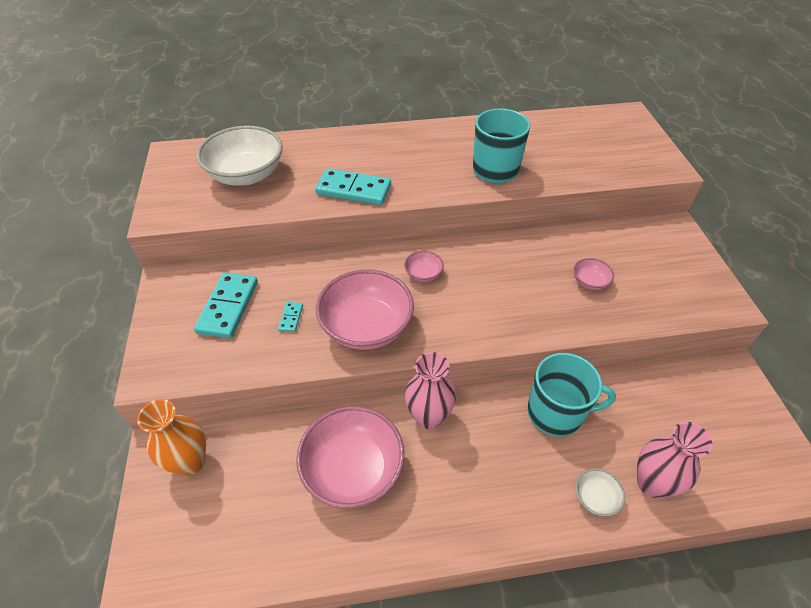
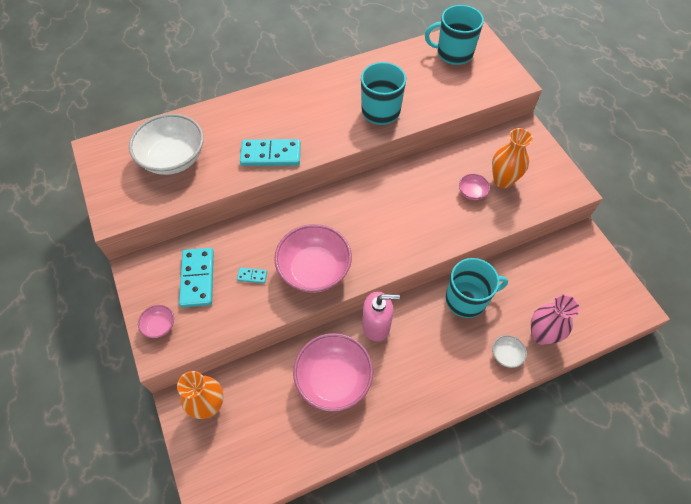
camera: 15 degrees left, 10 degrees up
turquoise domino [278,302,303,332] -> turquoise domino turned 75 degrees counterclockwise [237,268,267,283]
pink bowl [404,251,444,282] -> pink bowl moved to [138,305,174,338]
pink vase [405,352,456,429] -> pink soap dispenser [362,291,400,341]
none -> turquoise mug [425,5,484,65]
none -> orange vase [492,128,533,188]

